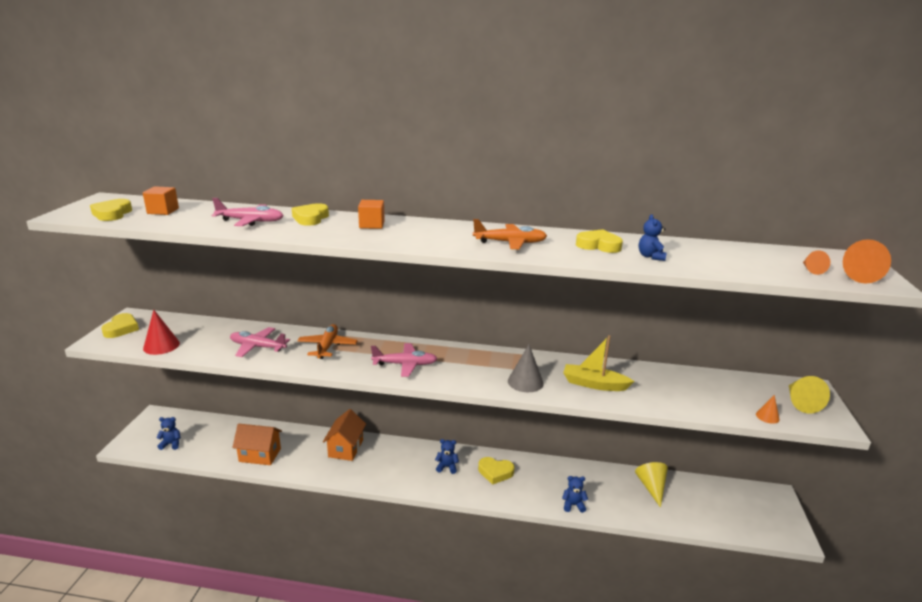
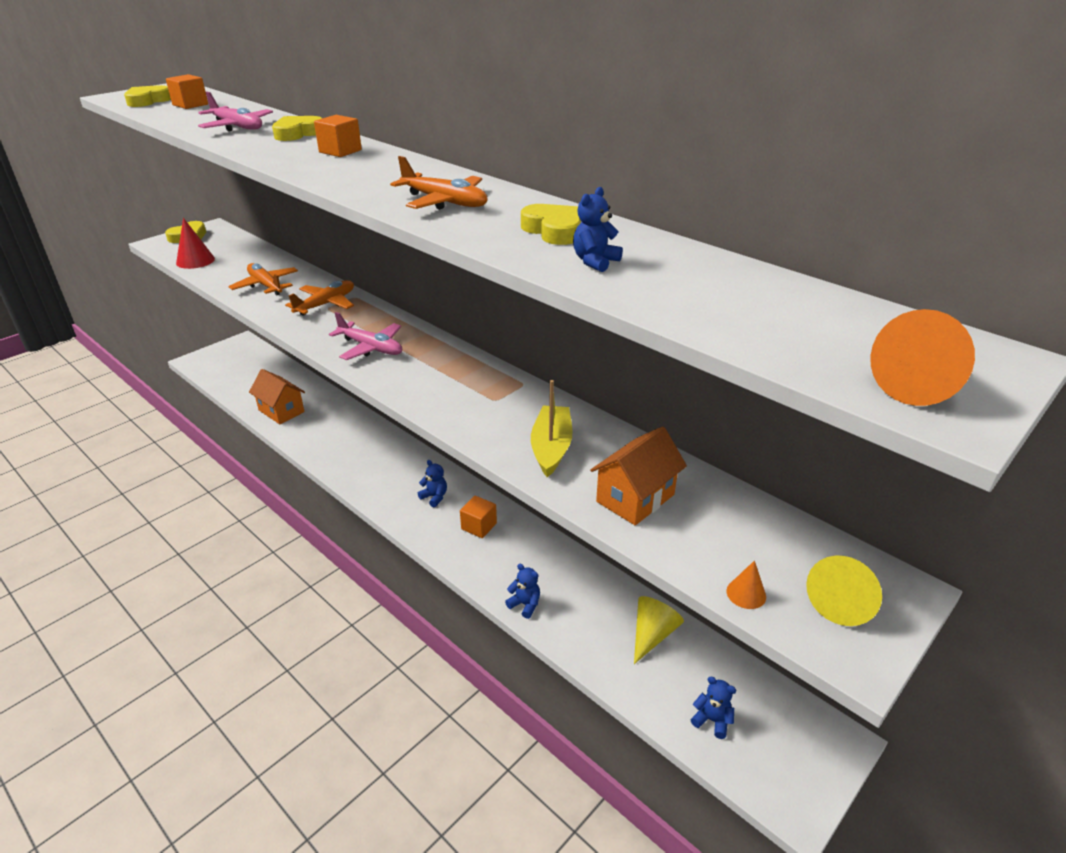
camera: 35 degrees right, 10 degrees up
blue teddy bear [156,417,181,450] -> blue teddy bear moved to [691,677,736,739]
pink plane [230,327,290,357] -> orange plane [229,263,298,296]
orange house [323,409,366,461] -> orange house moved to [590,426,687,525]
yellow heart [478,457,514,485] -> orange cube [460,496,497,538]
grey cone [508,345,544,392] -> none
yellow boat [563,335,634,391] -> yellow boat turned 45 degrees clockwise [531,380,572,477]
orange cone [803,250,830,275] -> none

